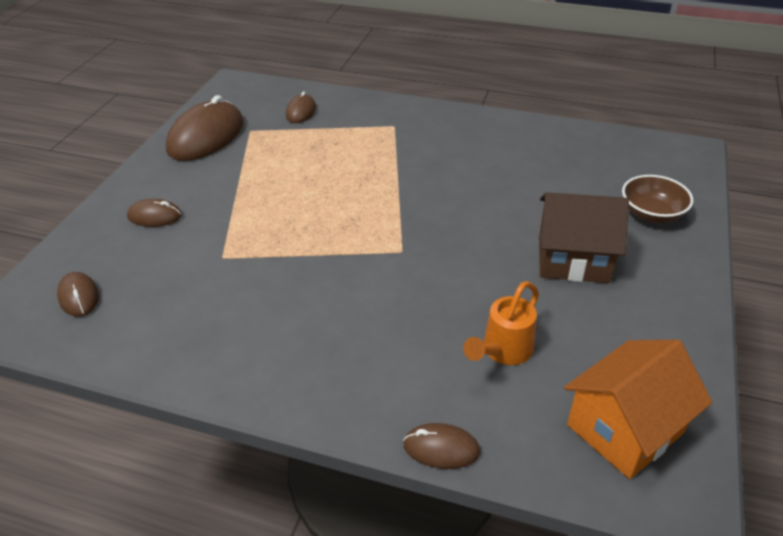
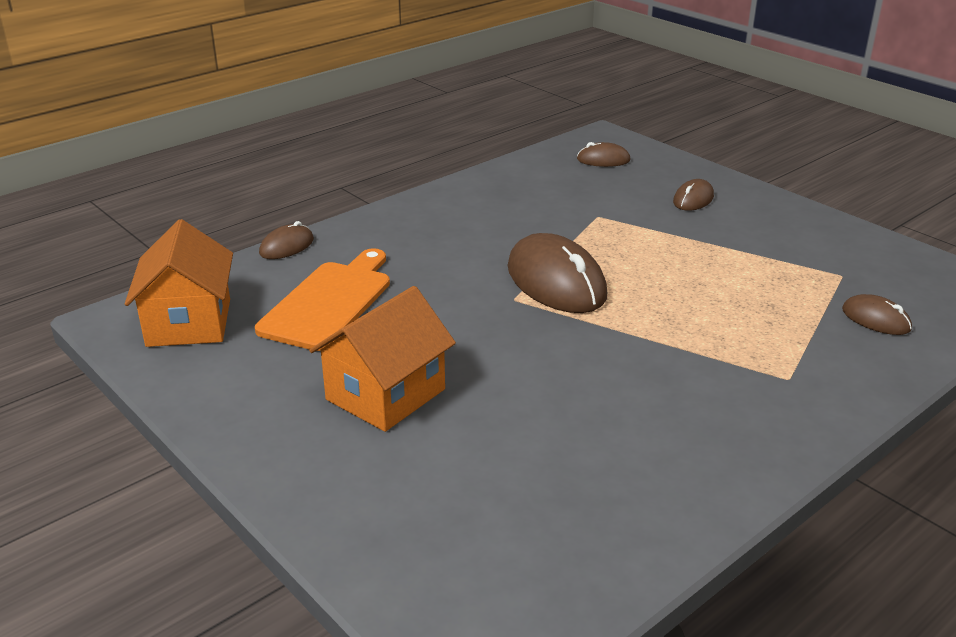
camera: 120 degrees right, 10 degrees down
brown mouse [166,95,244,161] -> brown mouse moved to [508,233,608,313]
orange watering can [463,281,539,365] -> orange cutting board [255,248,390,351]
brown house [539,192,629,283] -> orange house [309,286,456,432]
brown bowl [622,175,693,223] -> none

